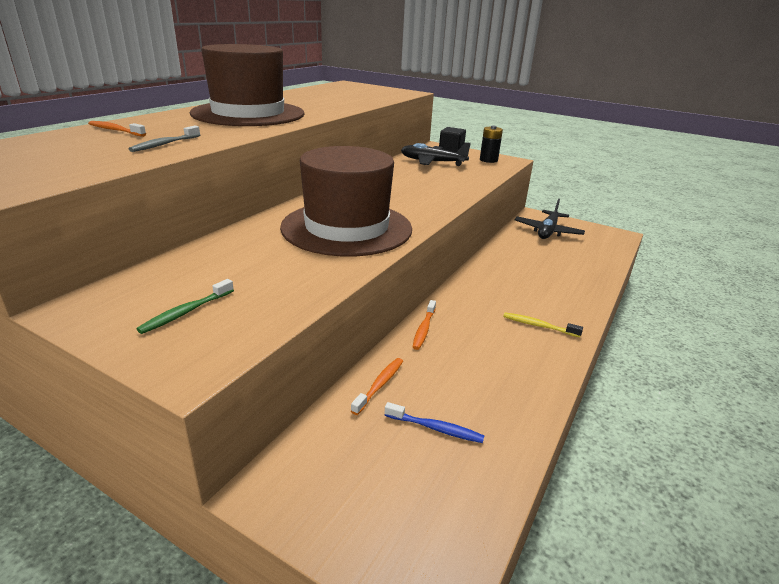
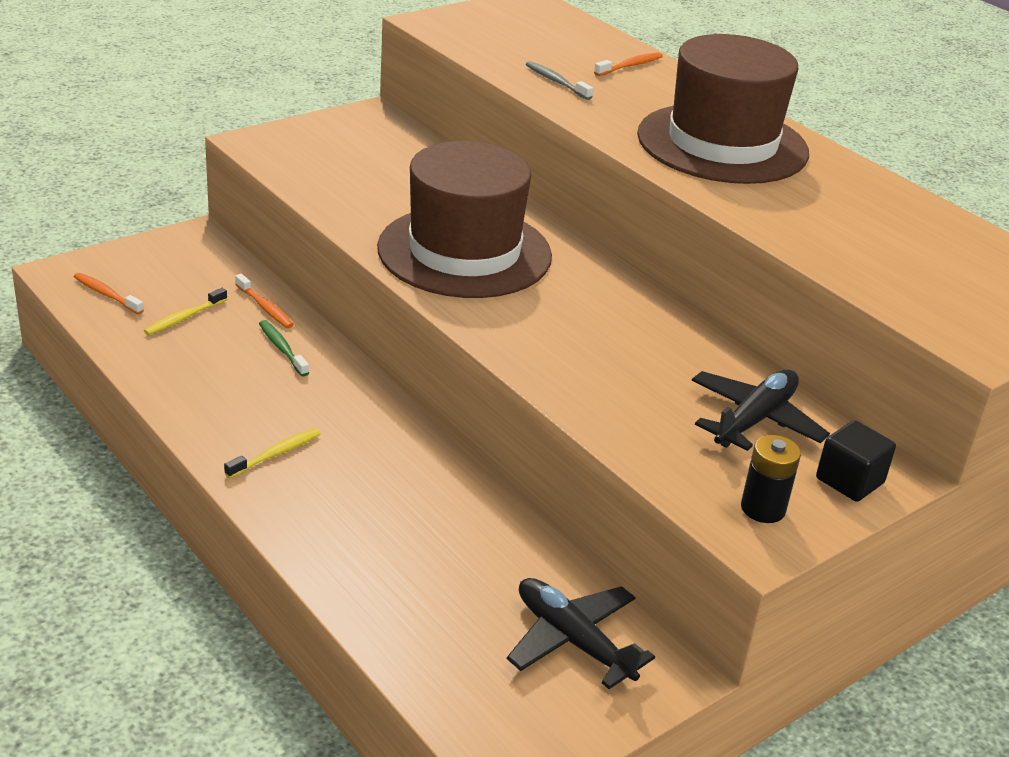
camera: 110 degrees right, 5 degrees up
green toothbrush [137,279,234,334] -> green toothbrush moved to [259,320,309,376]
blue toothbrush [385,402,484,443] -> yellow toothbrush [144,288,227,335]
orange toothbrush [413,300,436,350] -> orange toothbrush moved to [74,273,144,314]

